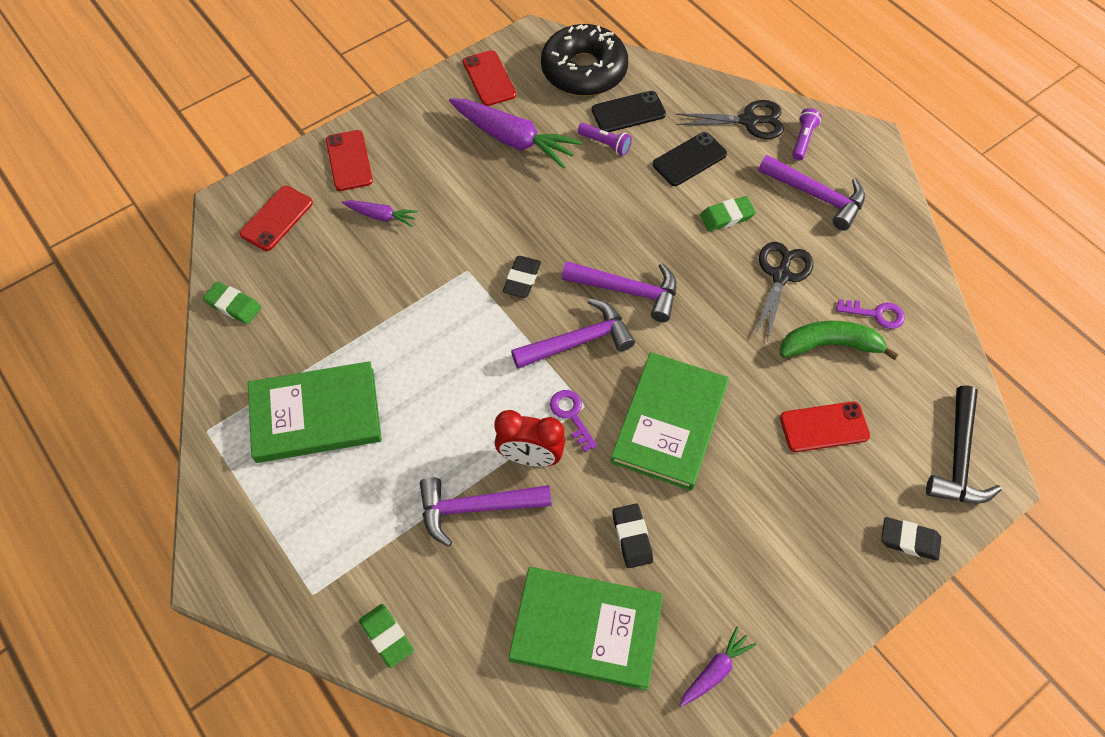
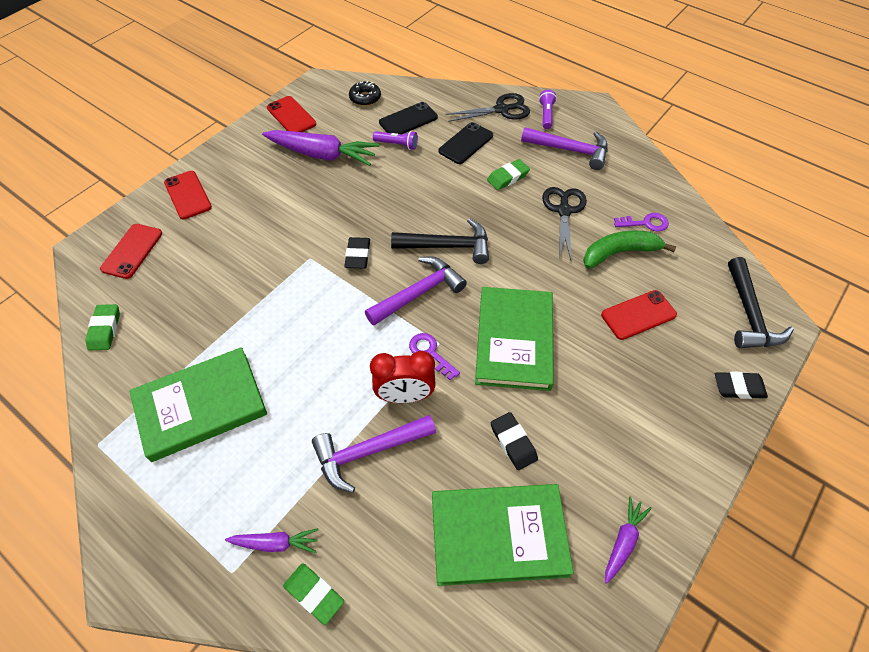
camera: 15 degrees left, 5 degrees down
green eraser [203,282,261,324] -> green eraser turned 75 degrees clockwise [85,304,120,350]
purple carrot [342,200,418,227] -> purple carrot moved to [225,528,318,553]
black donut [541,24,628,96] -> black donut [349,81,381,106], size x0.46
purple hammer [562,261,676,322] -> black hammer [391,218,489,264]

